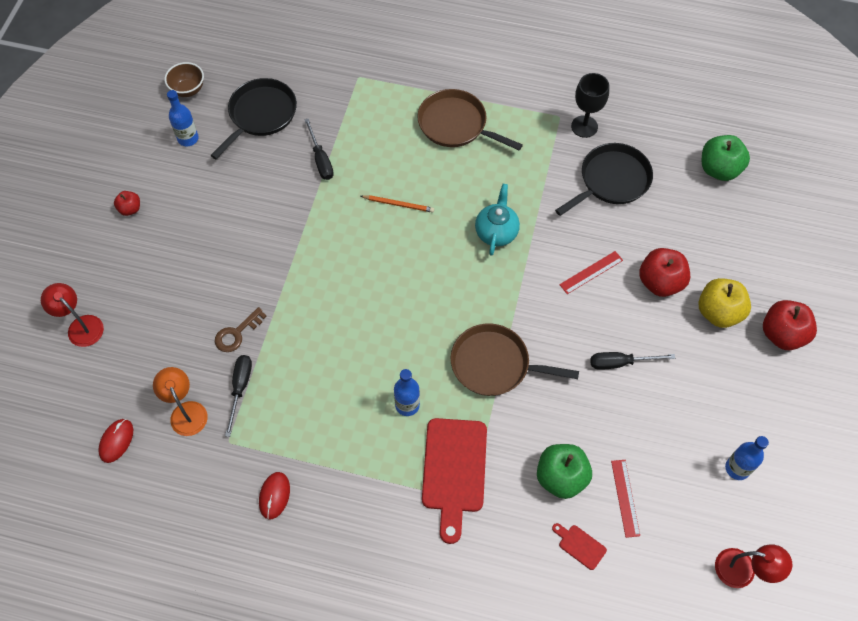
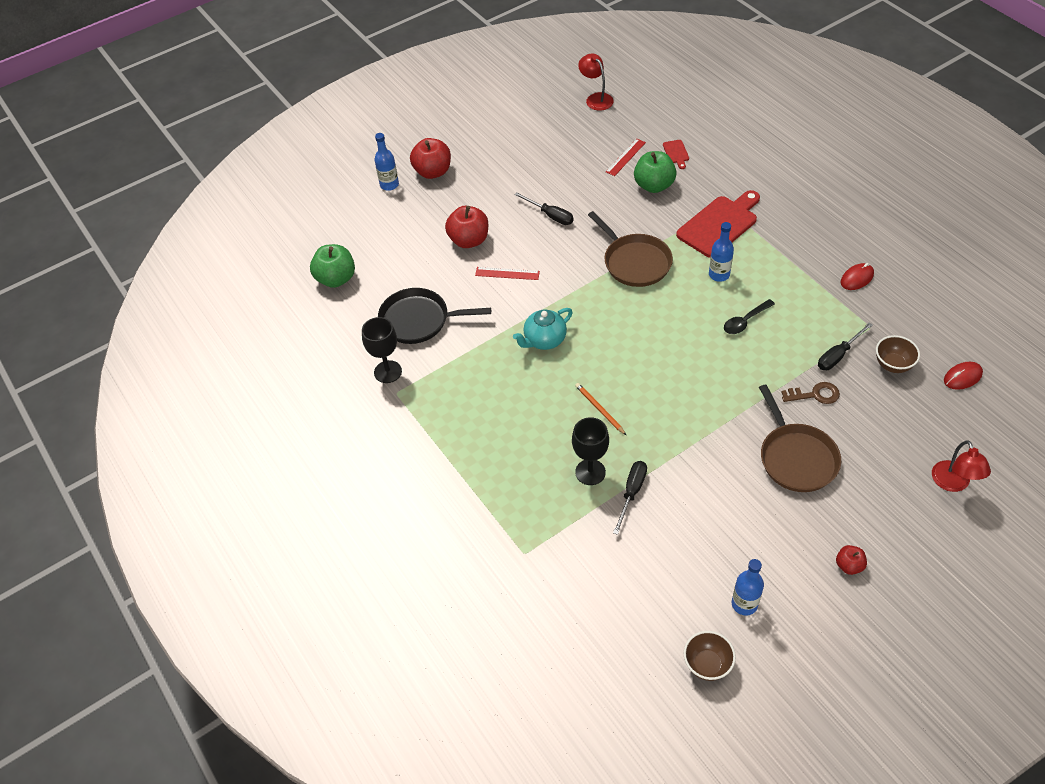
camera: 135 degrees left, 10 degrees down
orange lamp [153,367,208,436] -> brown bowl [876,335,920,373]
black pan [210,78,297,159] -> none
brown pan [417,89,523,150] -> brown pan moved to [759,385,841,492]
yellow apple [698,278,751,328] -> none
blue bottle [725,436,769,480] -> blue bottle moved to [375,133,399,191]
none -> black goblet [572,417,609,485]
none -> black spoon [724,299,775,334]

